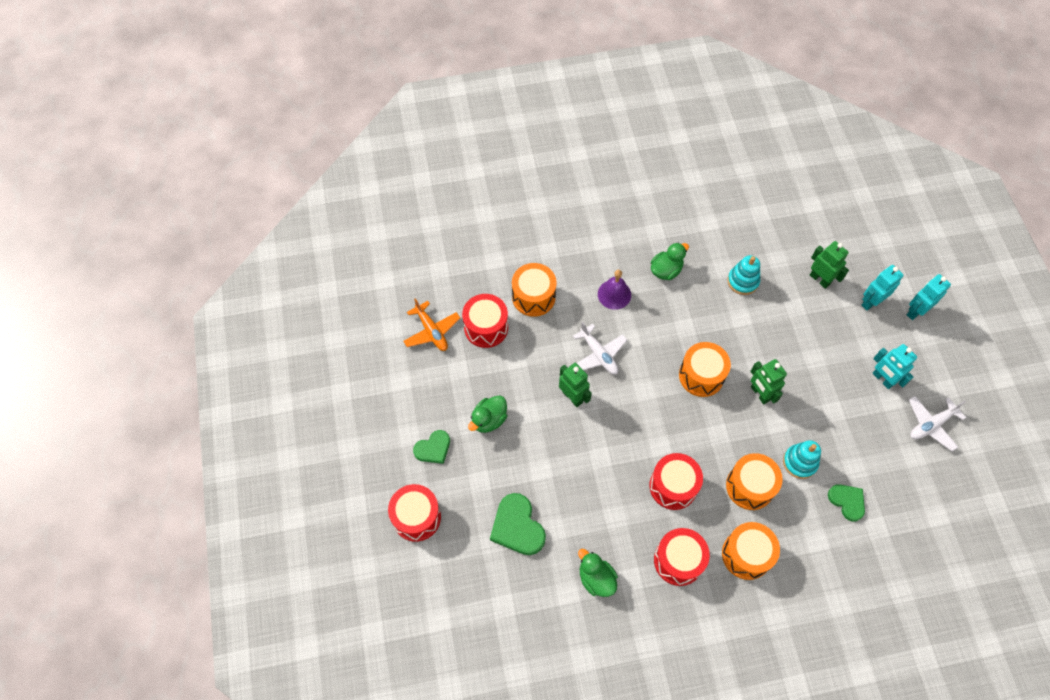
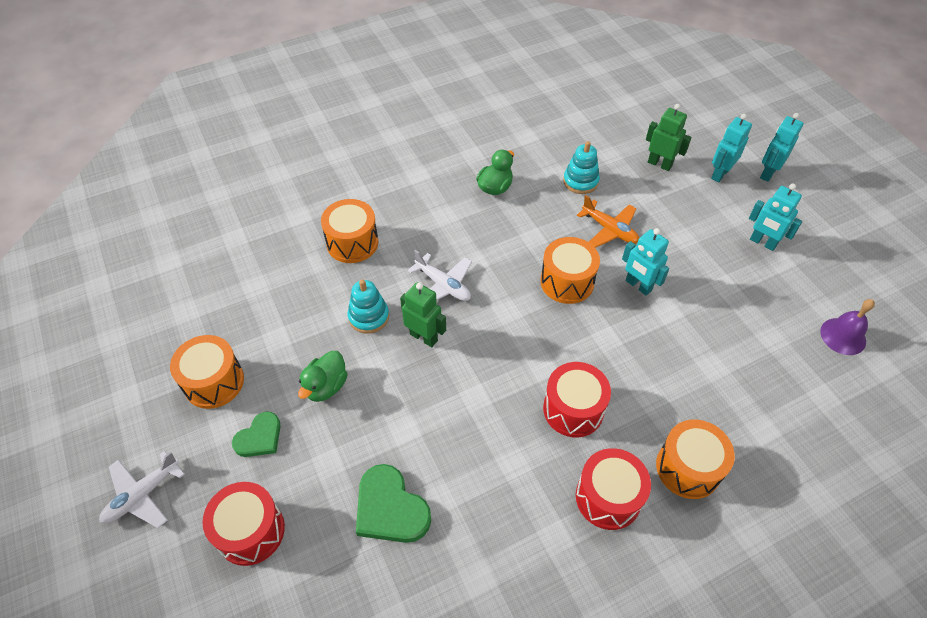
camera: 15 degrees left, 10 degrees down
orange plane [403,298,460,351] -> orange plane moved to [577,195,639,248]
red drum [462,294,508,348] -> none
green duck [578,549,618,597] -> none
purple bell [598,270,631,310] -> purple bell moved to [820,299,875,355]
orange drum [726,453,783,510] -> orange drum moved to [170,335,244,409]
green robot [750,359,787,404] -> turquoise robot [622,228,669,296]
turquoise stacking toy [783,440,821,479] -> turquoise stacking toy moved to [348,279,389,334]
green heart [828,484,865,522] -> none
white plane [909,396,966,451] -> white plane moved to [99,451,185,528]

